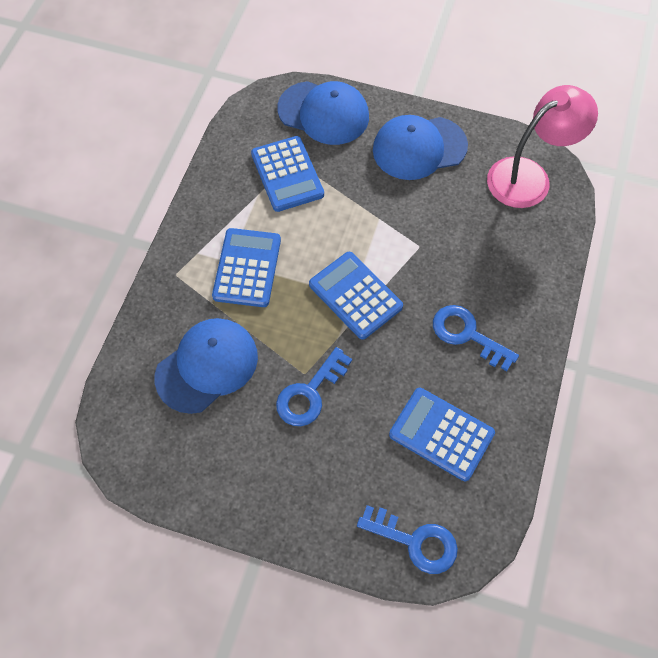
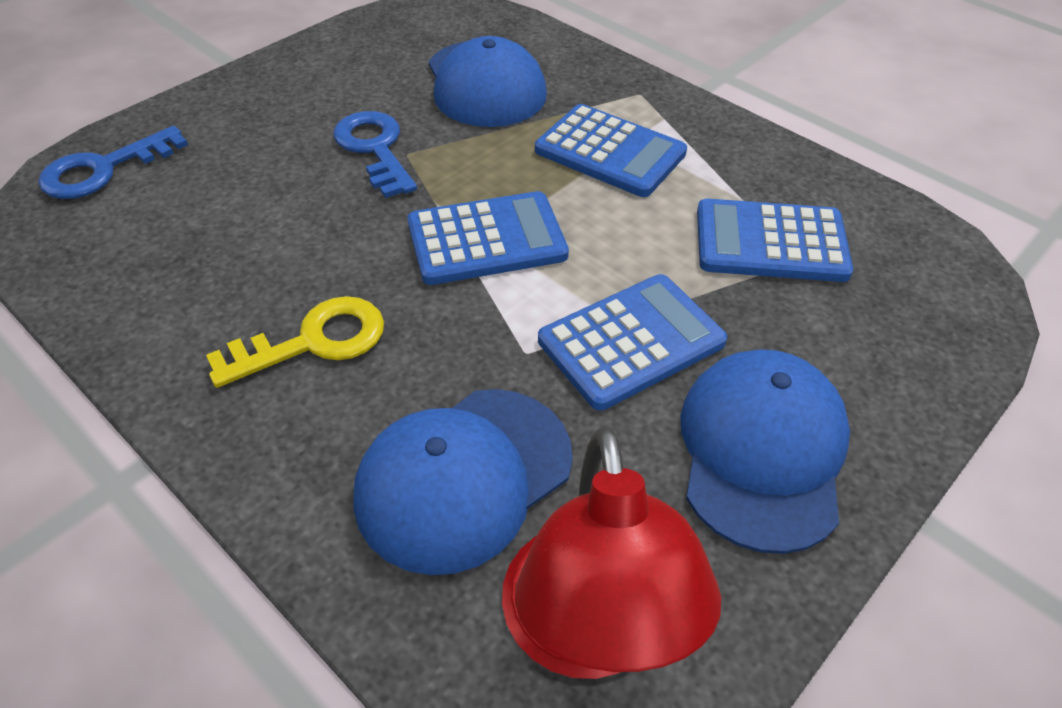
camera: 115 degrees right, 15 degrees down
blue cap [277,81,369,145] -> blue cap moved to [353,389,573,575]
blue calculator [389,388,495,481] -> blue calculator moved to [538,274,727,411]
blue key [433,305,519,371] -> yellow key [206,296,384,388]
pink lamp [487,85,598,208] -> red lamp [502,427,721,679]

